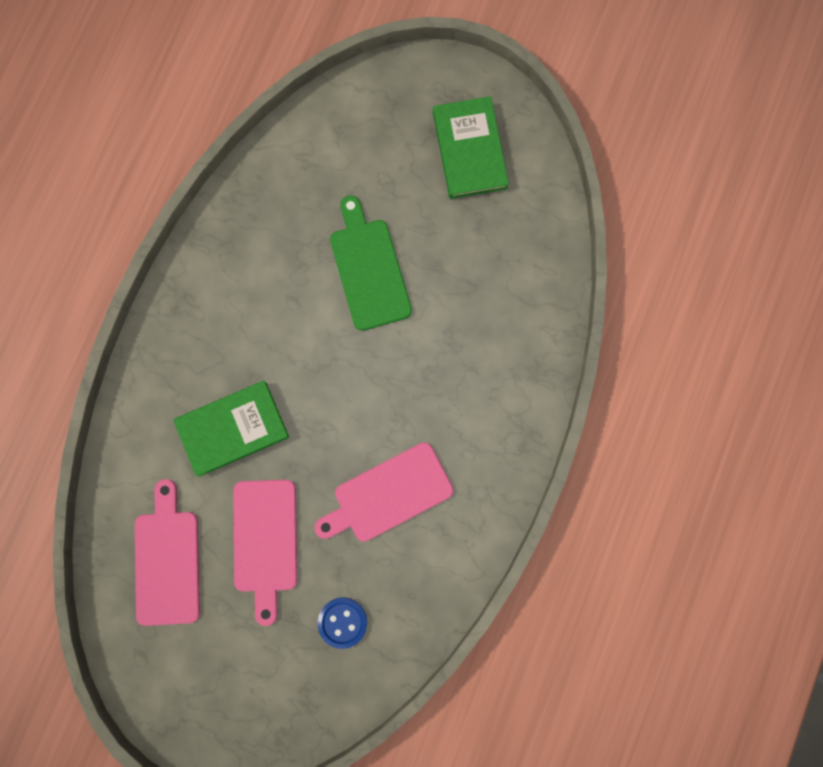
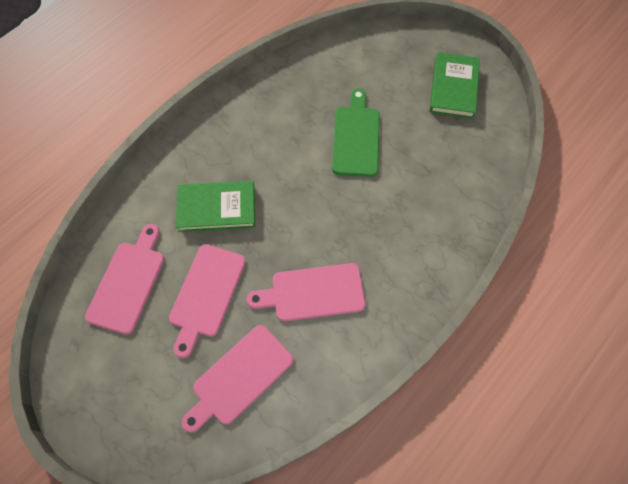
camera: 20 degrees right, 15 degrees down
blue button [318,598,367,649] -> pink cutting board [181,325,293,433]

